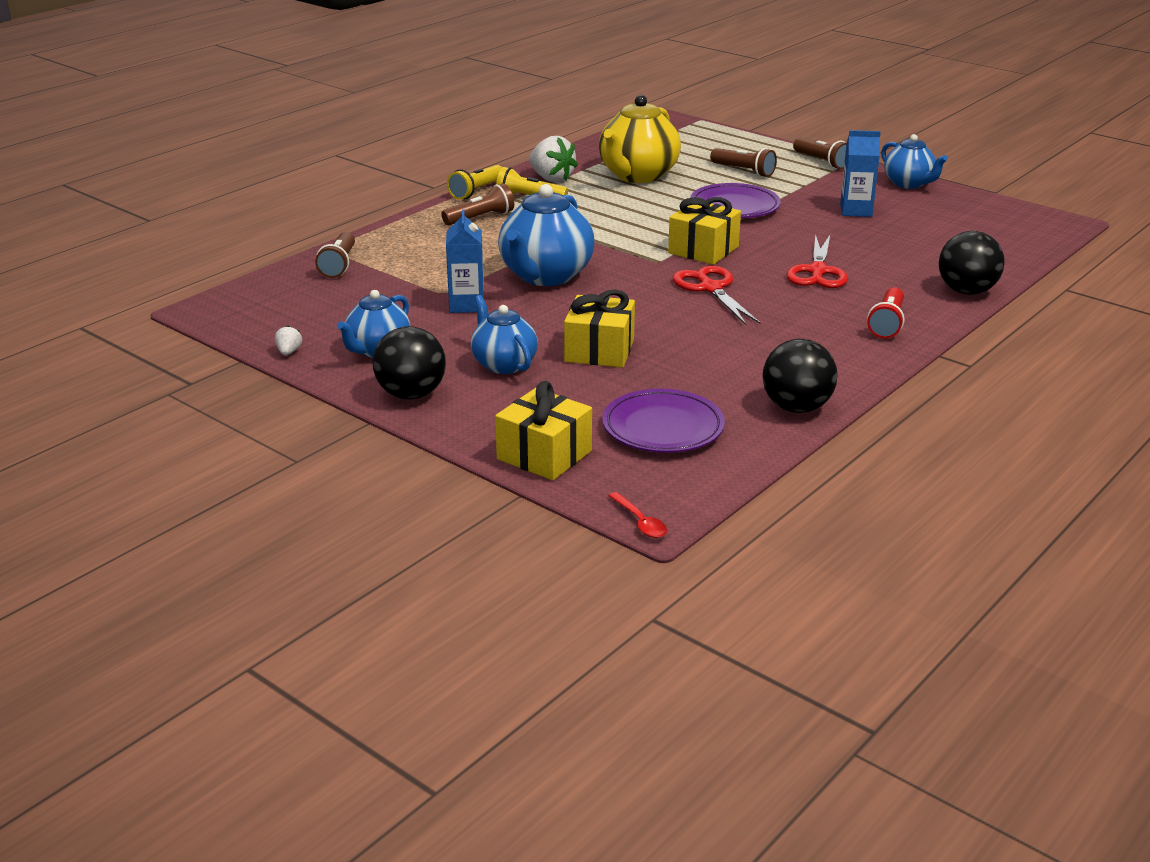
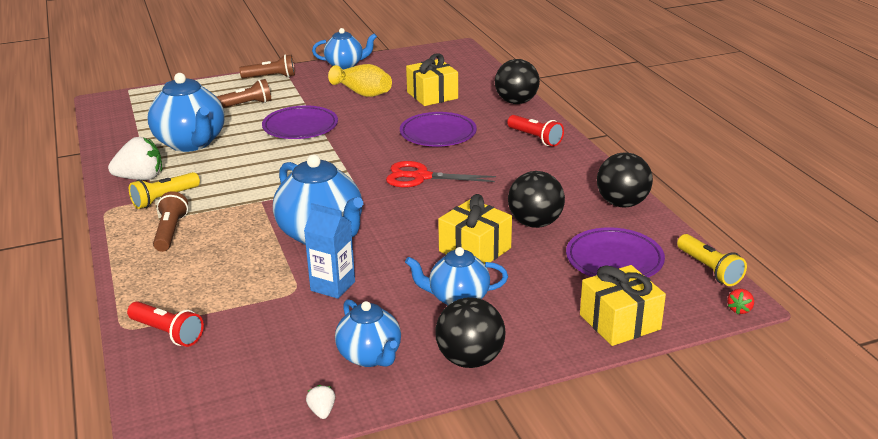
camera: 60 degrees left, 0 degrees up
white strawberry [275,325,302,355] -> white strawberry turned 45 degrees clockwise [306,385,335,419]
brown flashlight [315,232,355,278] -> red flashlight [127,302,204,347]
yellow flashlight [447,165,502,200] -> yellow flashlight moved to [677,234,747,286]
yellow teapot [599,95,681,183] -> blue teapot [147,73,225,152]
red spoon [609,492,667,538] -> red strawberry [727,289,754,315]
yellow gift [668,197,741,265] -> yellow gift moved to [406,53,458,106]
red scissors [787,235,848,288] -> purple plate [400,112,477,147]
blue carton [840,130,880,217] -> yellow vase [328,64,392,97]
none -> black ball [508,171,565,228]

